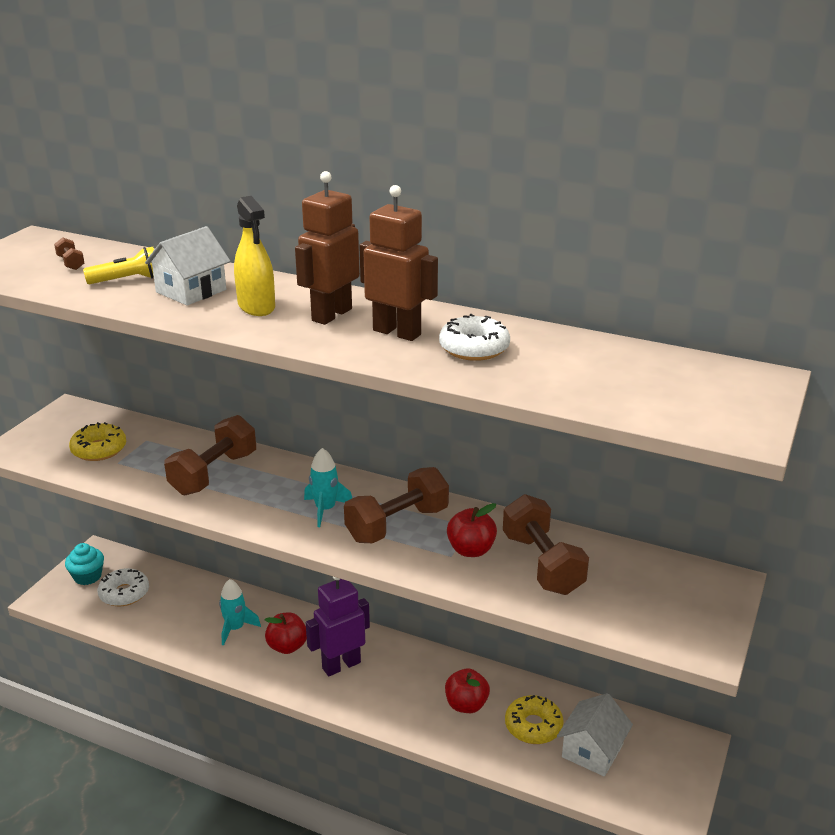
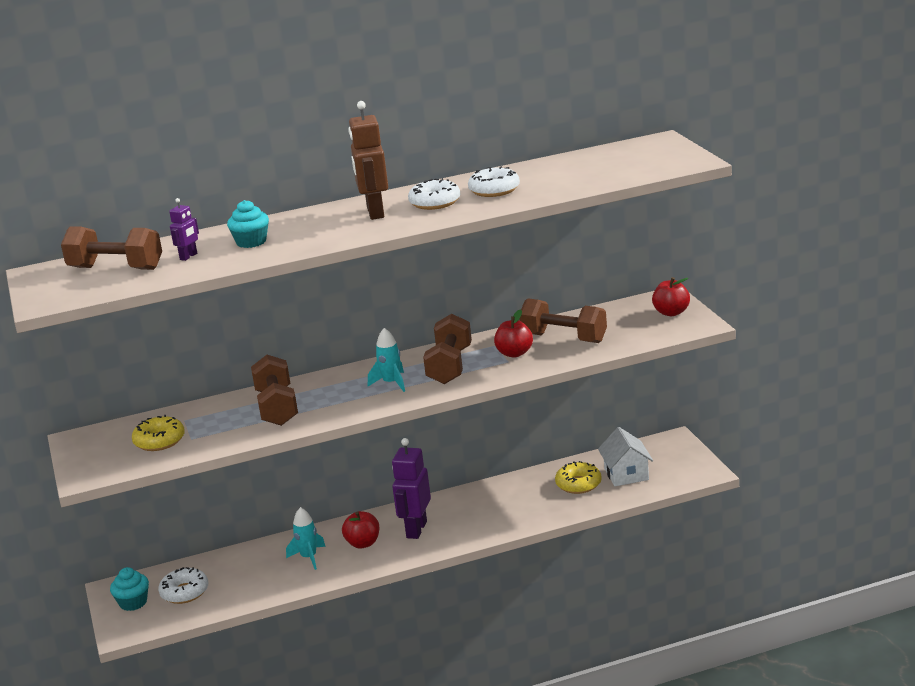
camera: 40 degrees left, 5 degrees down
brown dumbbell [54,237,84,270] -> brown dumbbell [61,226,162,270], size x2.33
yellow flashlight [83,247,154,284] -> purple robot [169,198,199,261]
white house [145,226,230,305] -> turquoise cupcake [227,200,269,248]
yellow spray bottle [234,196,275,316] -> none
brown robot [359,185,438,341] -> white donut [408,178,460,210]
red apple [445,668,490,713] -> red apple moved to [652,277,690,316]

